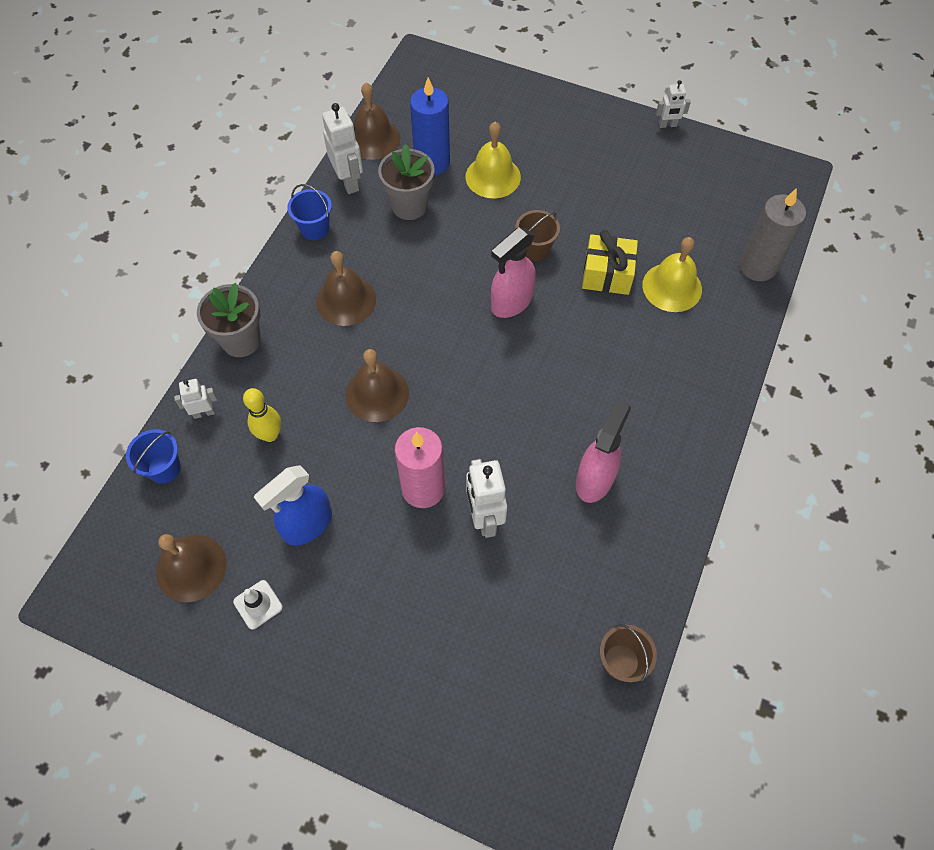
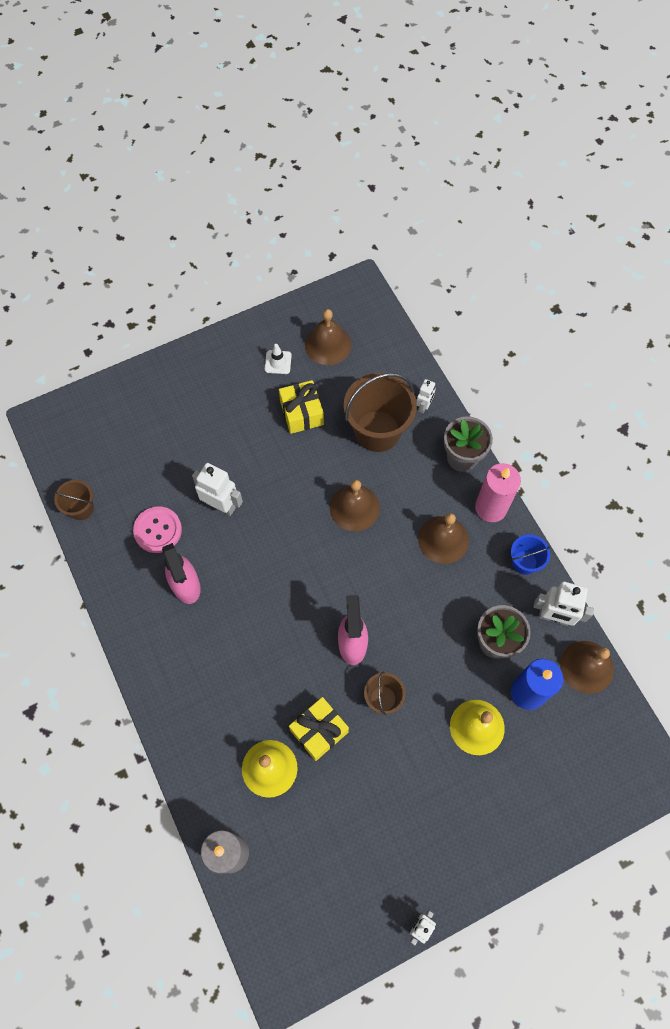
camera: 130 degrees right, 5 degrees up
blue bucket [126,429,181,484] -> none
yellow bowling pin [243,388,281,442] -> brown bucket [344,373,417,452]
blue spray bottle [254,465,332,546] -> yellow gift [279,380,324,434]
pink candle [395,427,445,508] -> pink candle moved to [475,463,521,522]
none -> pink button [133,506,182,553]

